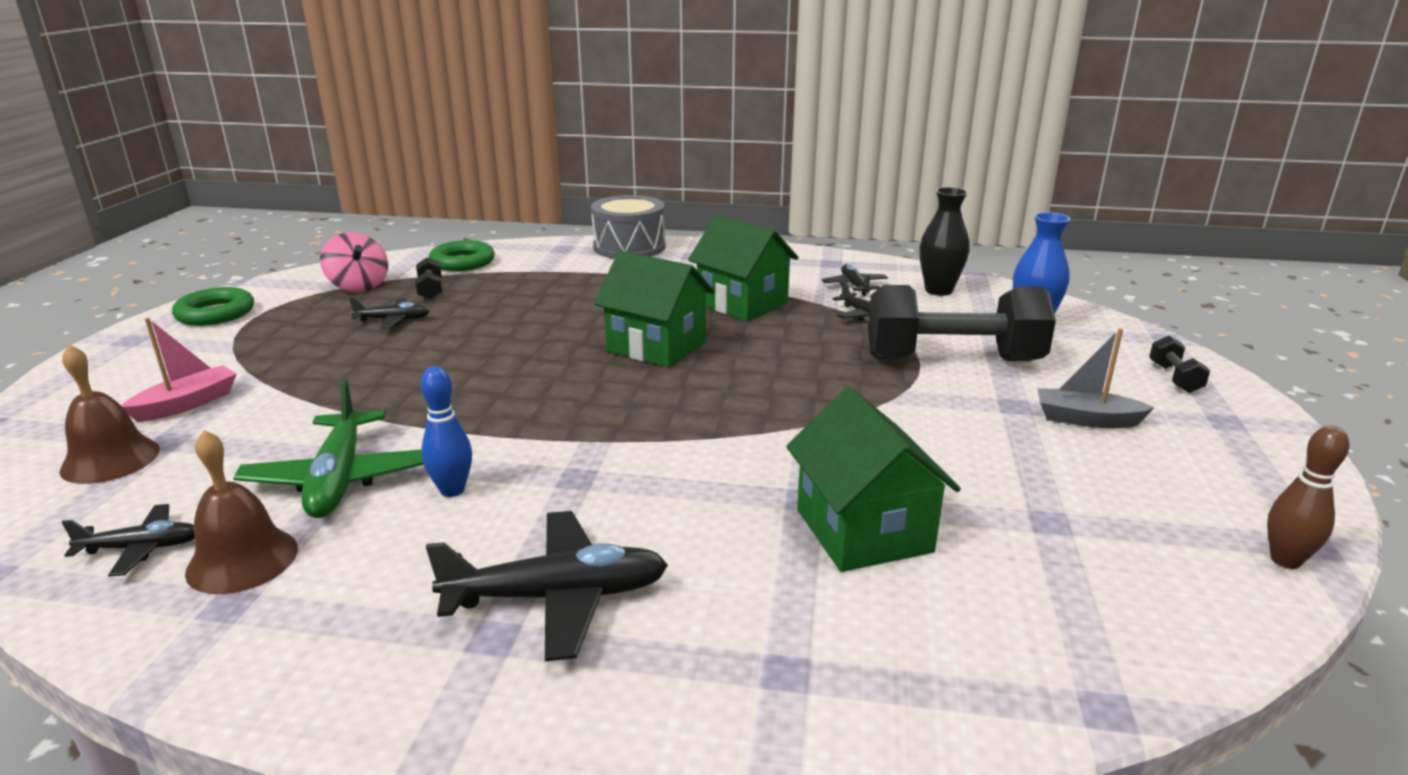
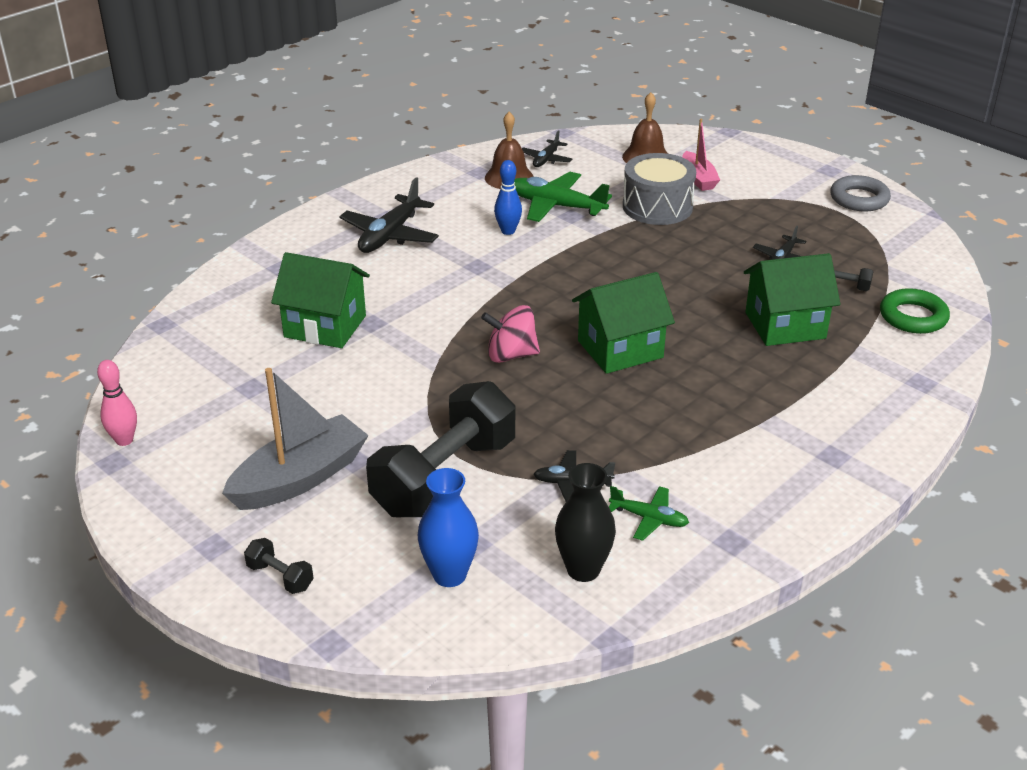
camera: 125 degrees right, 10 degrees up
green ring [172,287,254,326] -> grey ring [830,175,891,211]
pink spinning top [320,232,388,292] -> pink spinning top moved to [481,305,540,363]
grey drum [591,195,665,259] -> grey drum moved to [623,153,696,225]
green house [688,215,799,321] -> green house moved to [744,253,840,346]
black plane [822,264,888,296] -> green plane [609,486,689,541]
grey boat [1037,328,1155,428] -> grey boat [222,368,369,510], size x1.70
brown bowling pin [1267,426,1349,569] -> pink bowling pin [97,360,137,446]

